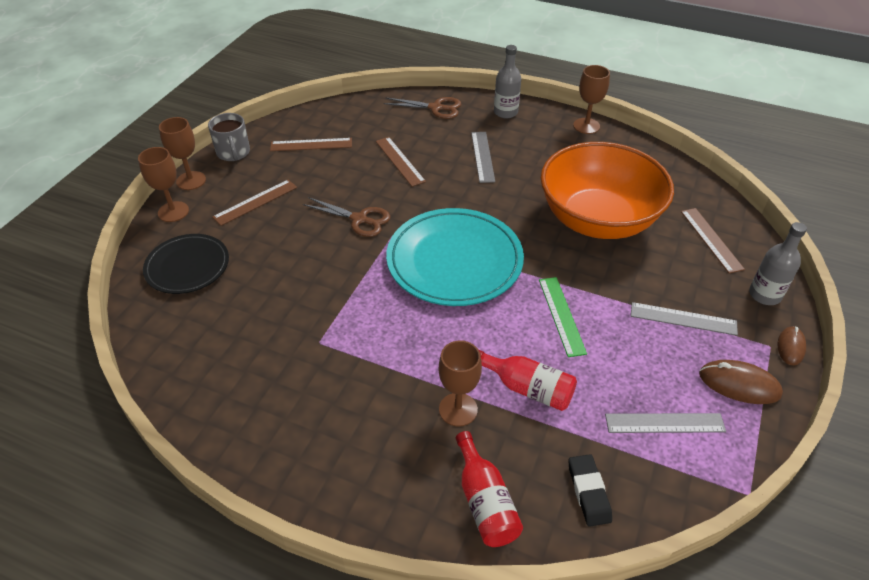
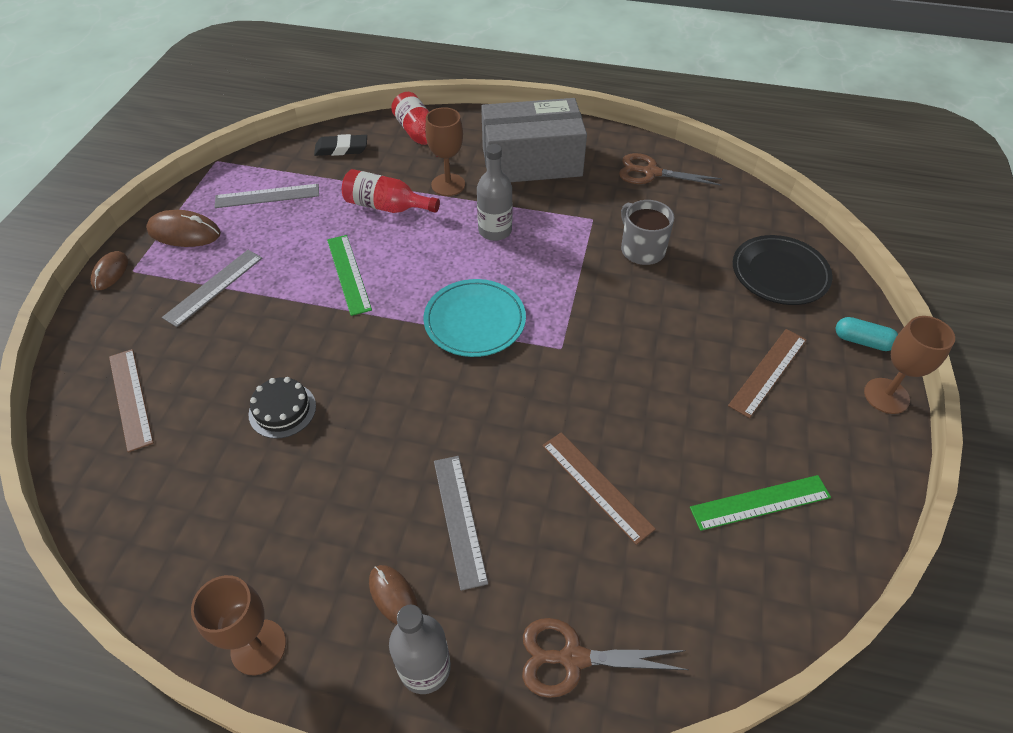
camera: 170 degrees right, 5 degrees up
brown goblet [138,147,189,222] -> turquoise capsule [836,317,898,351]
grey mug [208,113,250,161] -> grey mug moved to [621,200,674,265]
brown ruler [270,138,352,151] -> green ruler [690,475,831,531]
brown scissors [303,197,391,237] -> brown scissors moved to [619,153,722,186]
turquoise plate [386,208,524,306] -> turquoise plate [423,279,526,357], size x0.61
orange bowl [541,142,674,239] -> black cake [248,377,316,439]
black eraser [568,454,612,527] -> black eraser turned 75 degrees counterclockwise [314,134,367,156]
grey ruler [631,302,738,336] -> grey ruler turned 60 degrees counterclockwise [162,250,262,327]
grey bottle [749,222,807,305] -> grey bottle moved to [477,144,513,241]
none -> brown mouse [369,565,418,624]
none -> grey box [481,98,587,182]

